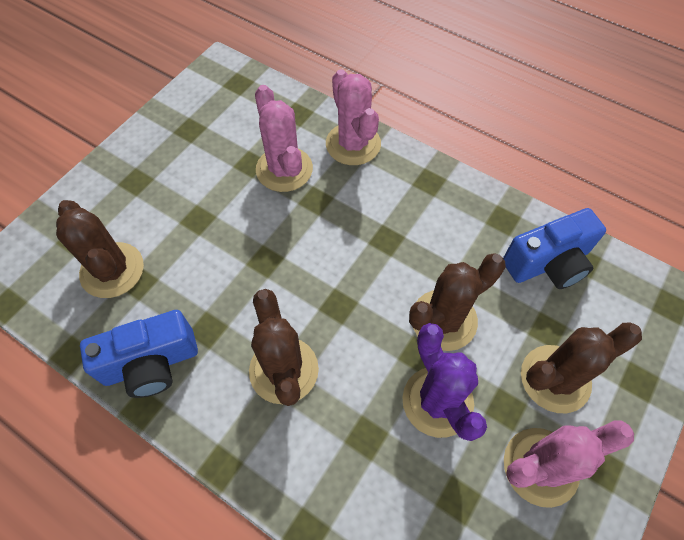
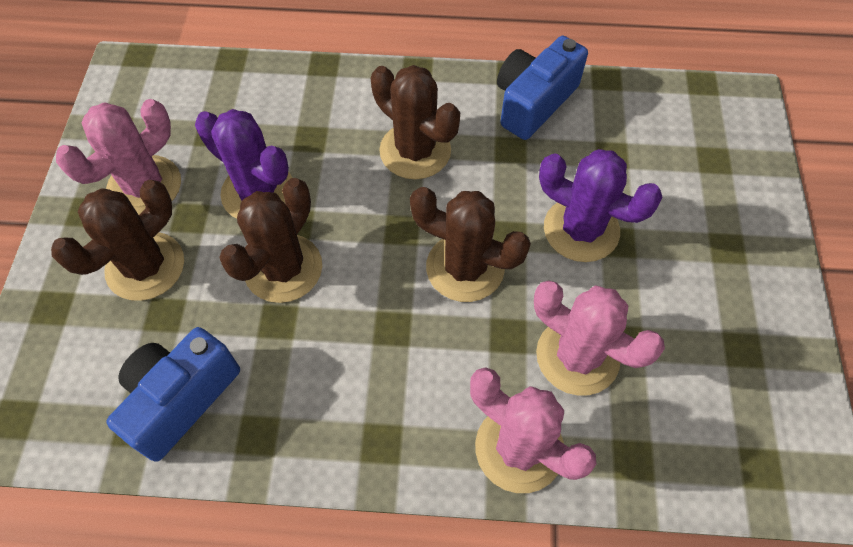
camera: 150 degrees right, 0 degrees up
brown cactus [56,200,144,298] -> brown cactus moved to [410,187,531,302]
none -> purple cactus [539,149,663,262]

